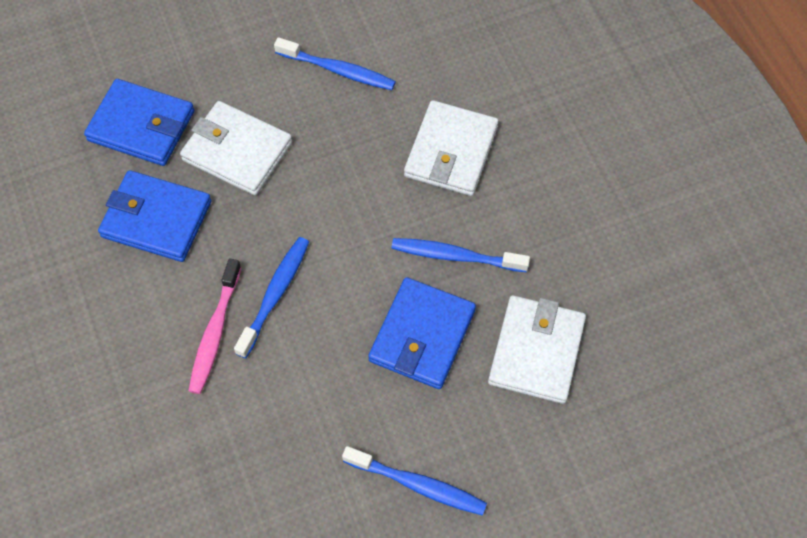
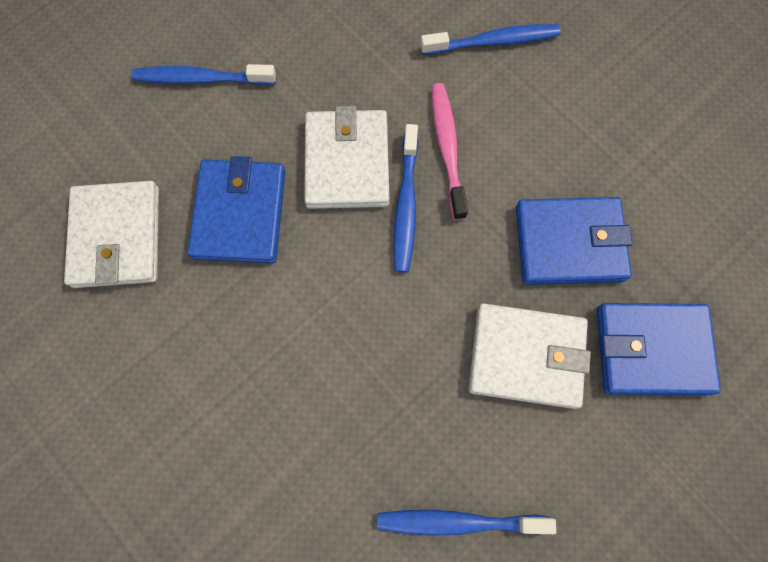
camera: 160 degrees right, 10 degrees up
blue toothbrush [391,238,530,272] -> blue toothbrush moved to [421,24,561,55]
white wallet [404,100,499,196] -> white wallet moved to [304,106,390,209]

